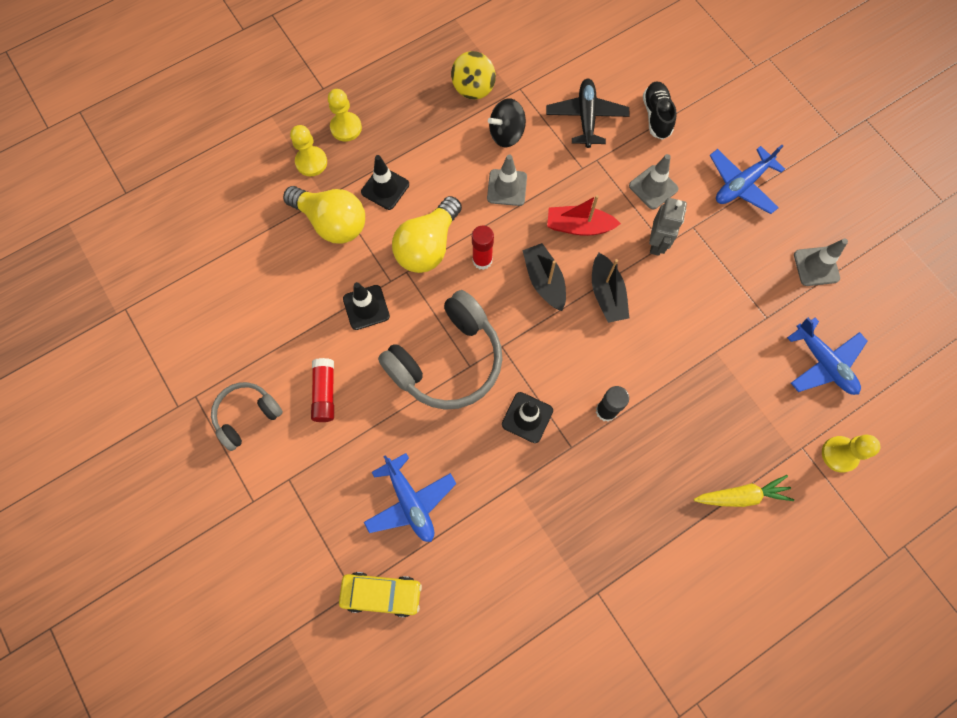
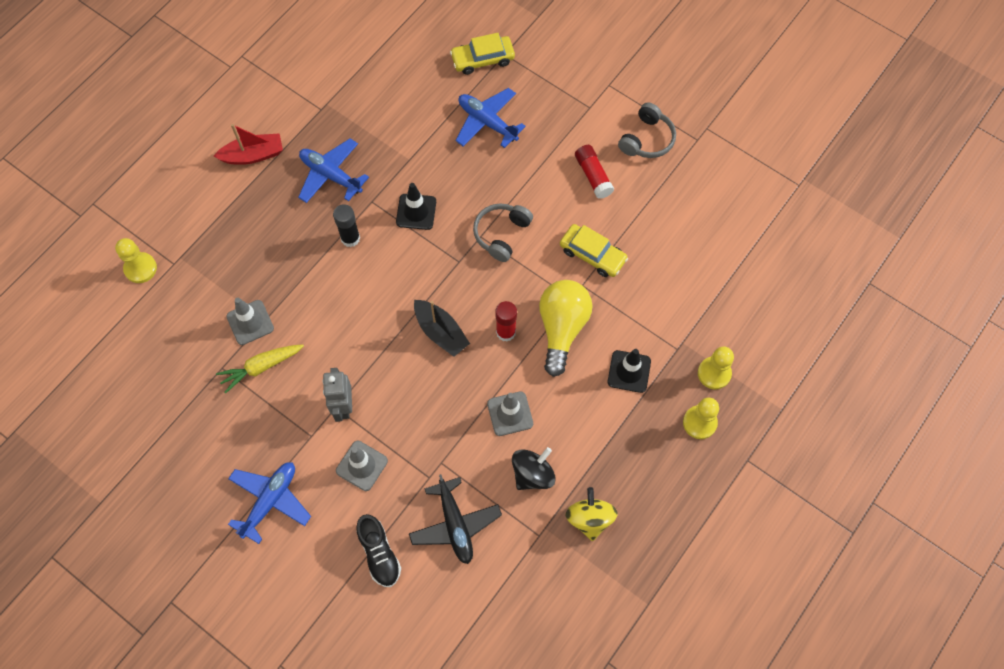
camera: 160 degrees right, 5 degrees down
yellow light bulb [283,186,365,244] -> none
black traffic cone [343,282,390,330] -> yellow car [560,224,628,277]
grey headphones [378,290,503,410] -> grey headphones [473,203,533,262], size x0.56
red boat [547,195,621,236] -> red boat moved to [214,124,283,165]
black boat [592,253,629,323] -> none
yellow carrot [694,475,794,507] -> yellow carrot moved to [216,345,304,394]
blue plane [787,317,867,395] -> blue plane moved to [298,139,369,203]
grey traffic cone [794,238,848,286] -> grey traffic cone moved to [226,298,274,345]

